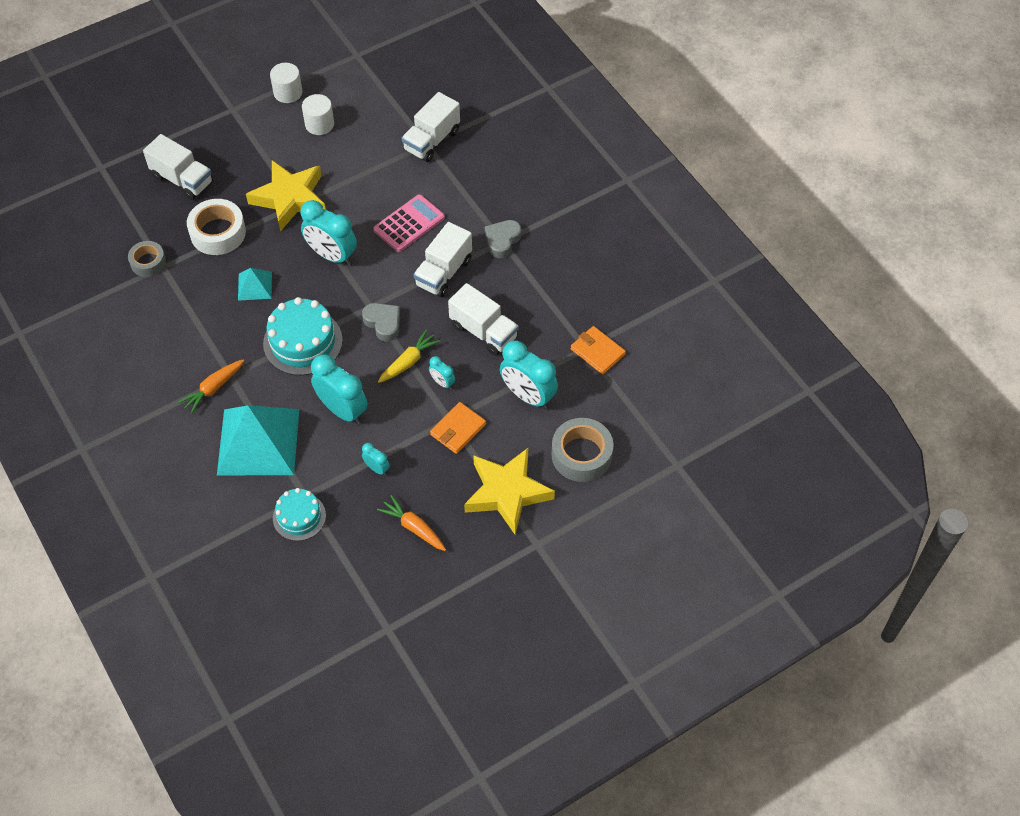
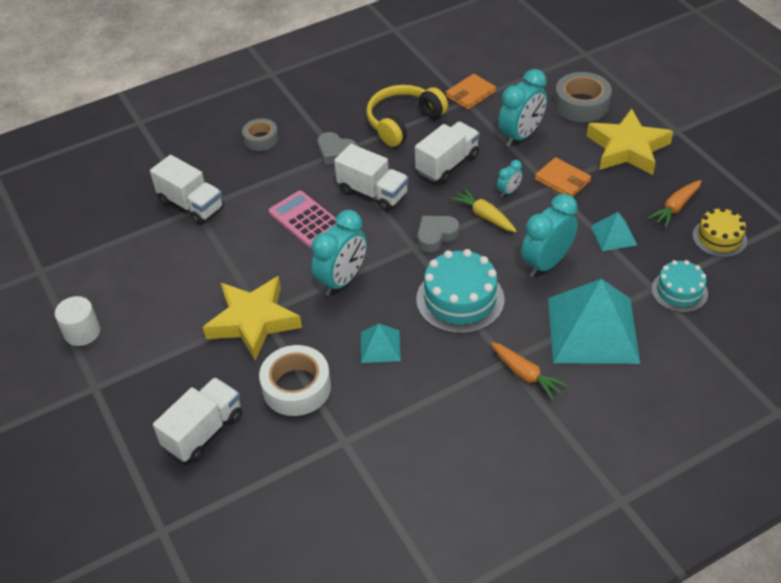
camera: 85 degrees left, 10 degrees down
grey tape [128,241,166,277] -> grey tape moved to [242,118,278,151]
white cylinder [302,94,334,135] -> none
turquoise clock [362,443,390,475] -> turquoise pyramid [591,212,637,251]
none -> yellow headphones [366,85,448,147]
none -> yellow cake [692,207,747,257]

